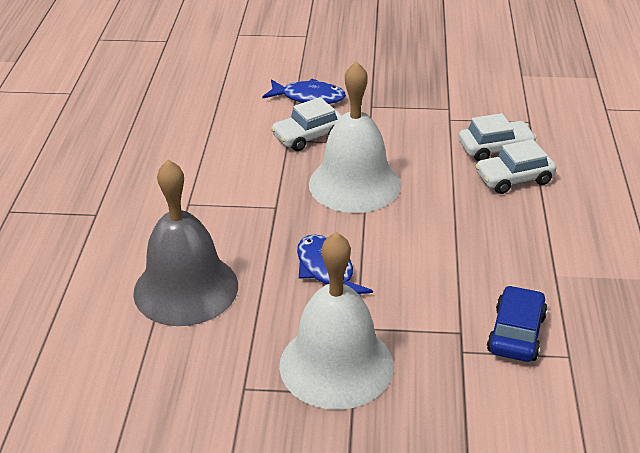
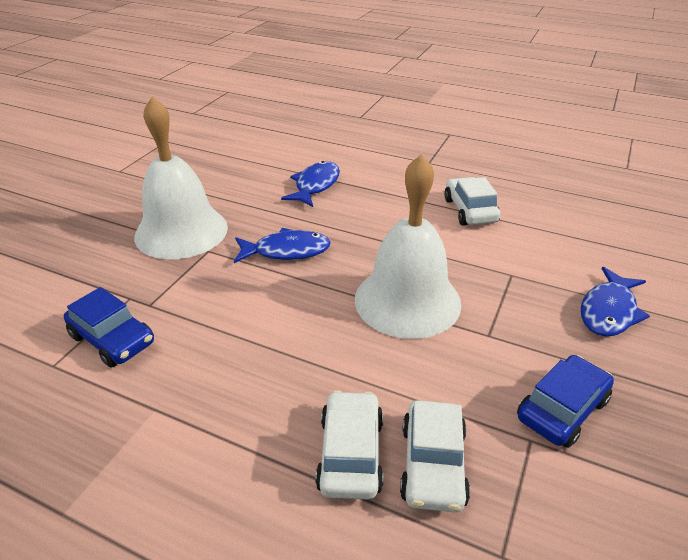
camera: 110 degrees right, 0 degrees up
grey bell [133,159,238,326] -> blue fish [281,161,340,207]
white car [271,97,342,151] -> white car moved to [444,177,501,226]
none -> blue car [517,355,614,448]

